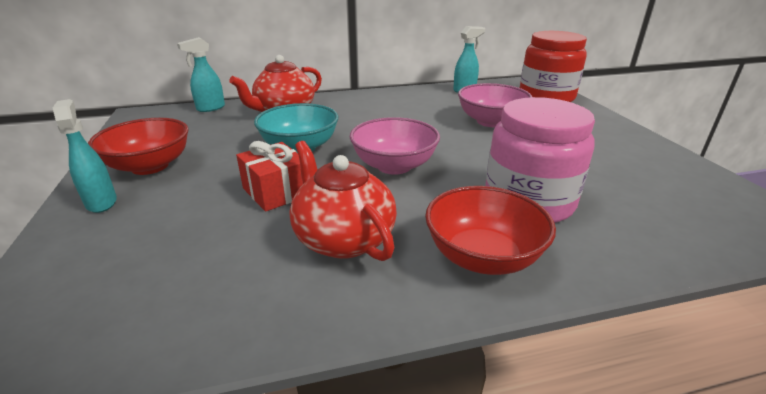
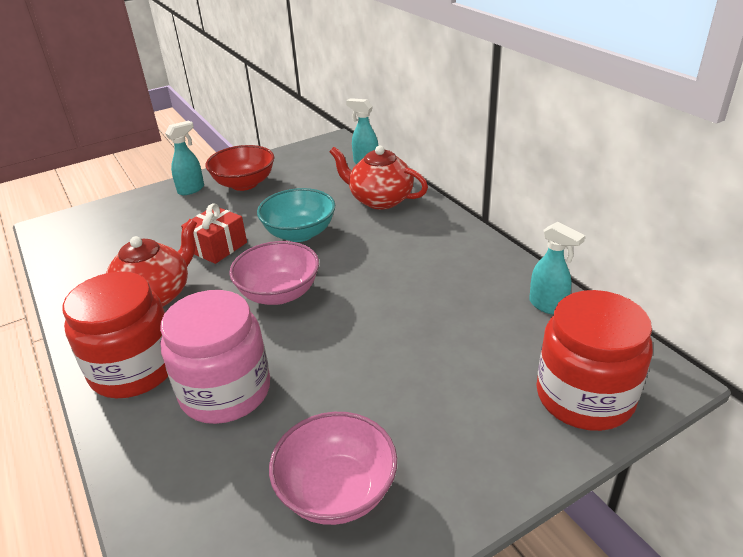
camera: 75 degrees right, 5 degrees up
red bowl [425,186,556,275] -> red jar [63,272,168,398]
pink bowl [458,83,532,127] -> pink bowl moved to [269,412,397,525]

